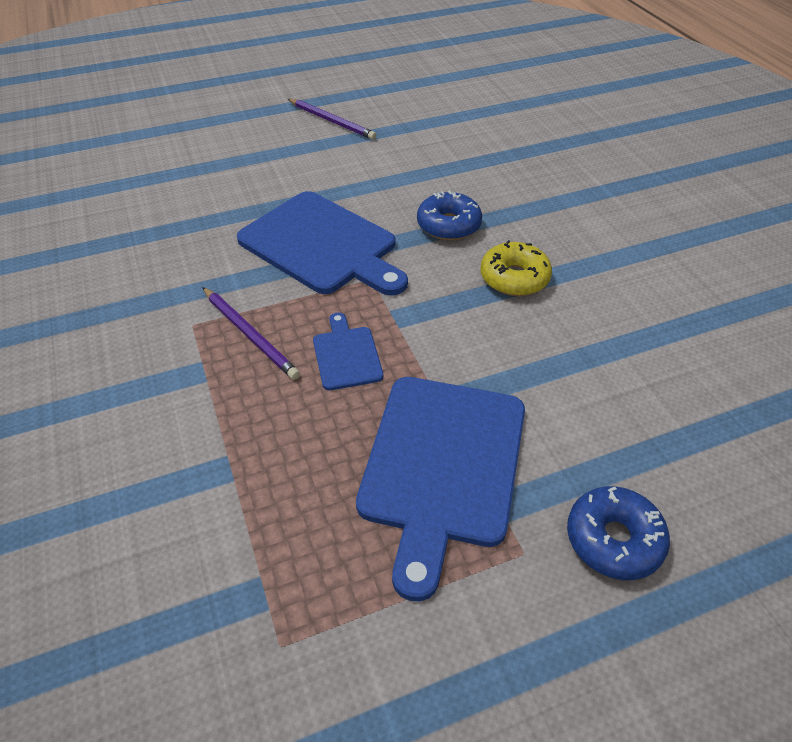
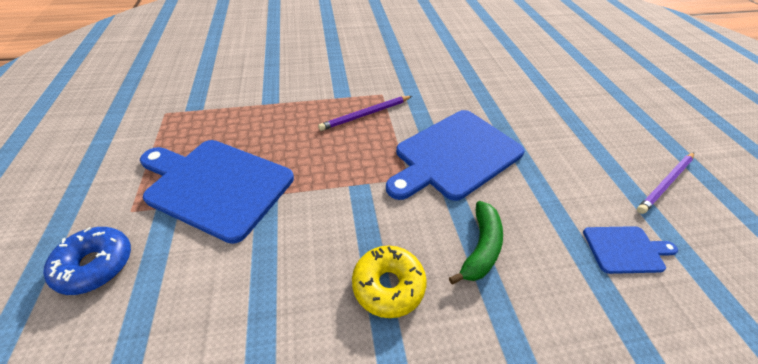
camera: 100 degrees right, 0 degrees up
blue cutting board [313,313,383,390] -> blue cutting board moved to [583,226,678,274]
blue donut [417,190,482,241] -> green banana [449,201,503,284]

